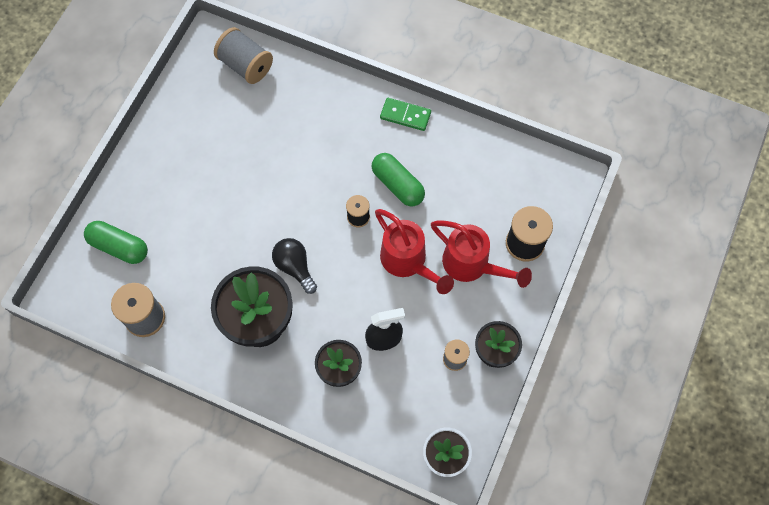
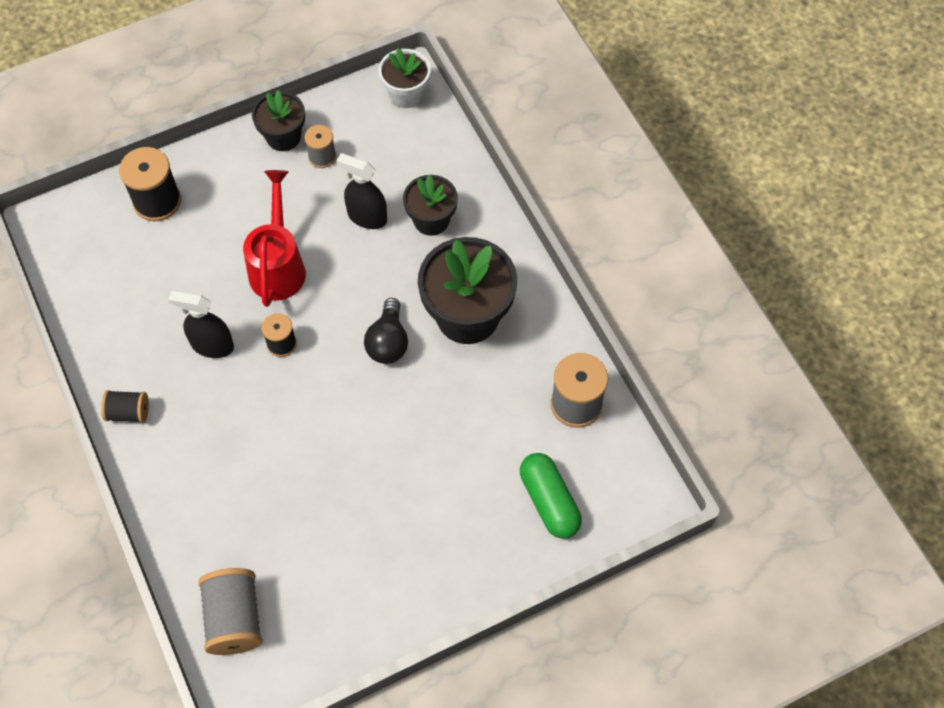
camera: 140 degrees left, 5 degrees down
green capsule [372,153,425,206] -> black spray bottle [168,291,234,358]
green domino [380,98,431,131] -> black spool [101,390,149,423]
red watering can [431,220,532,288] -> none

